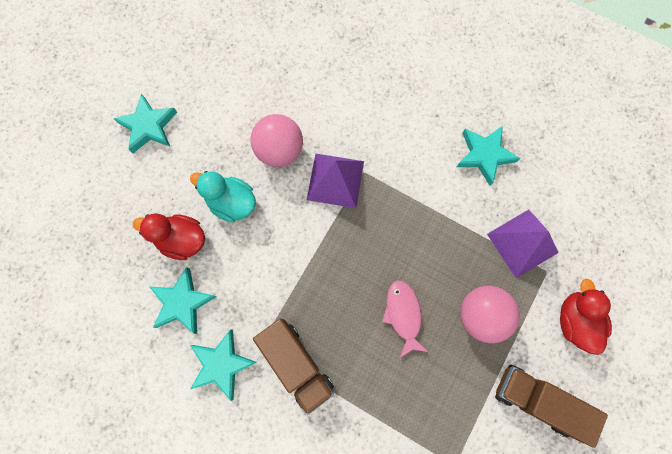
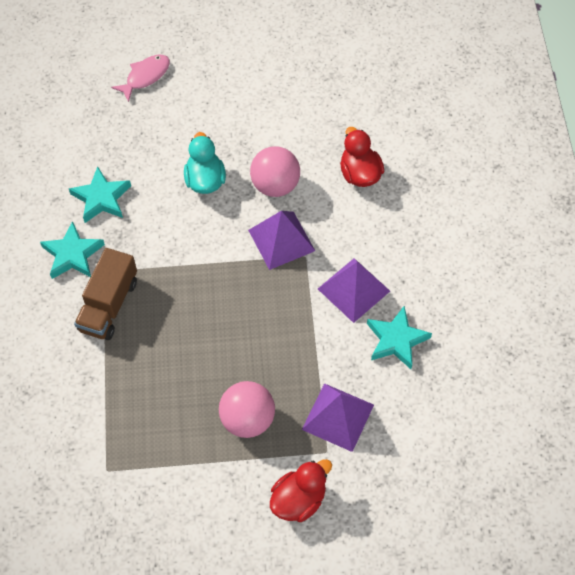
camera: 55 degrees right, 15 degrees down
turquoise star [114,94,177,153] -> none
red duck [133,214,205,260] -> red duck moved to [340,127,384,187]
pink fish [382,280,428,358] -> pink fish moved to [111,55,170,102]
brown truck [495,365,608,448] -> none
none -> purple pyramid [318,258,390,323]

